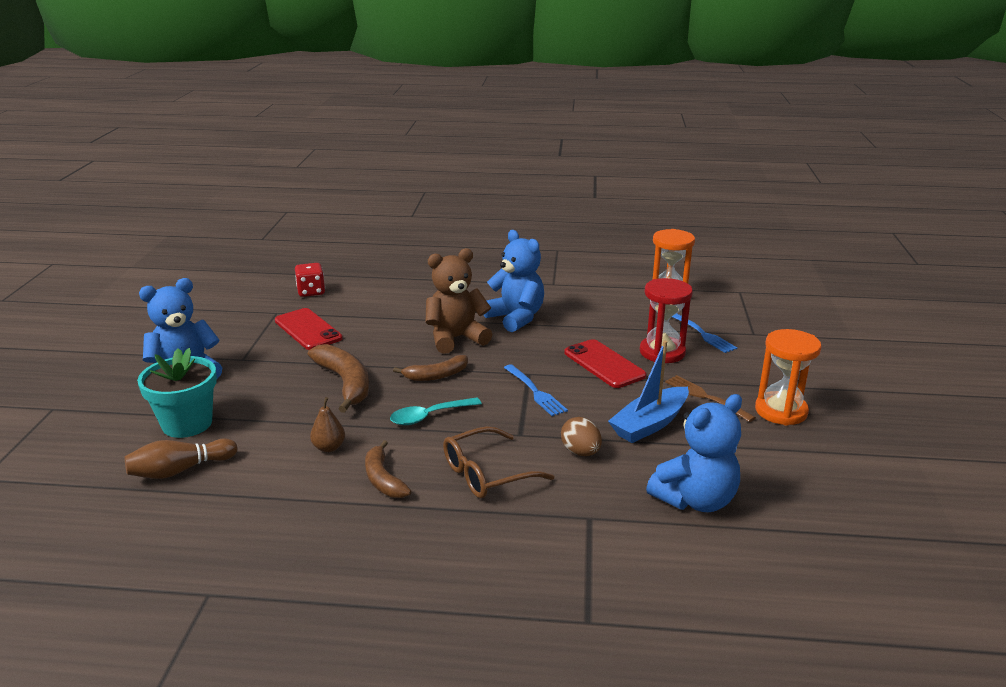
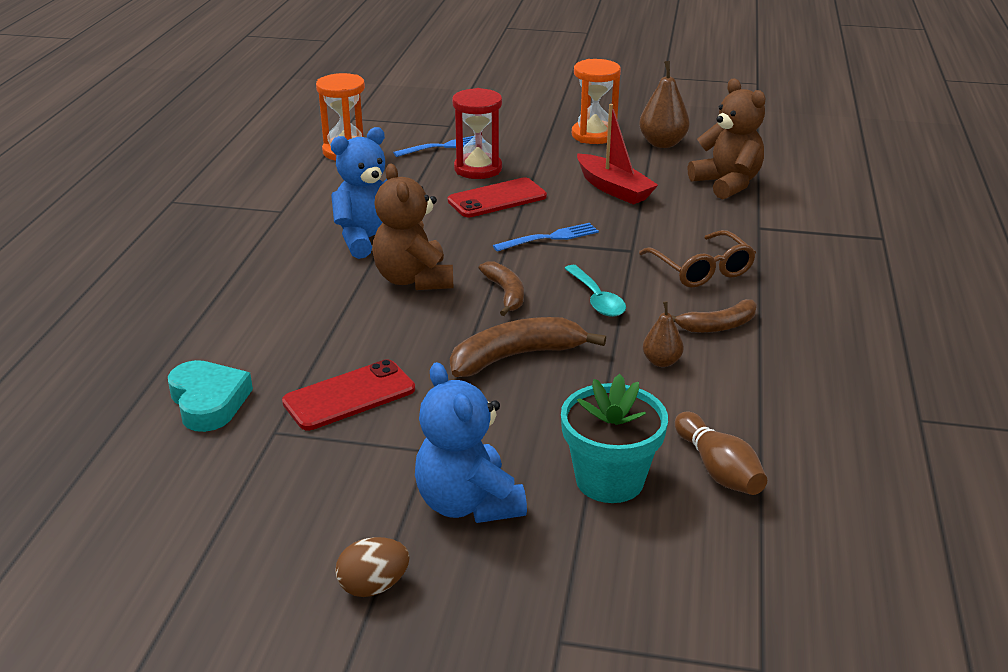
camera: 85 degrees left, 5 degrees up
red dice [295,263,325,297] -> turquoise heart [168,360,253,432]
brown egg [561,417,602,456] -> brown egg moved to [335,537,410,597]
blue boat [608,341,689,443] -> red boat [577,104,658,205]
blue teddy bear [646,394,742,512] -> brown teddy bear [688,79,765,199]
brown fork [665,375,756,422] -> none
none -> brown pear [639,61,690,148]

